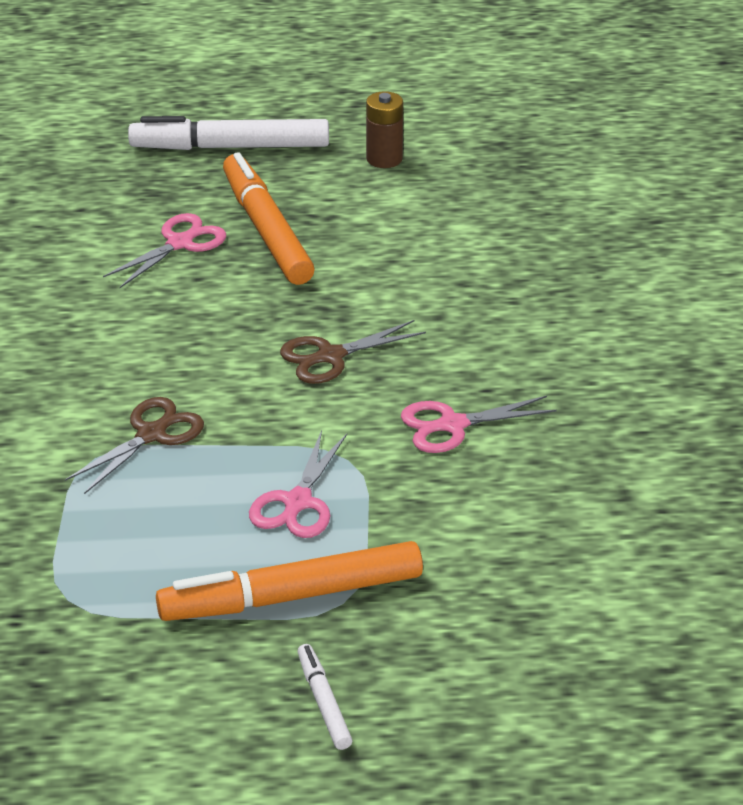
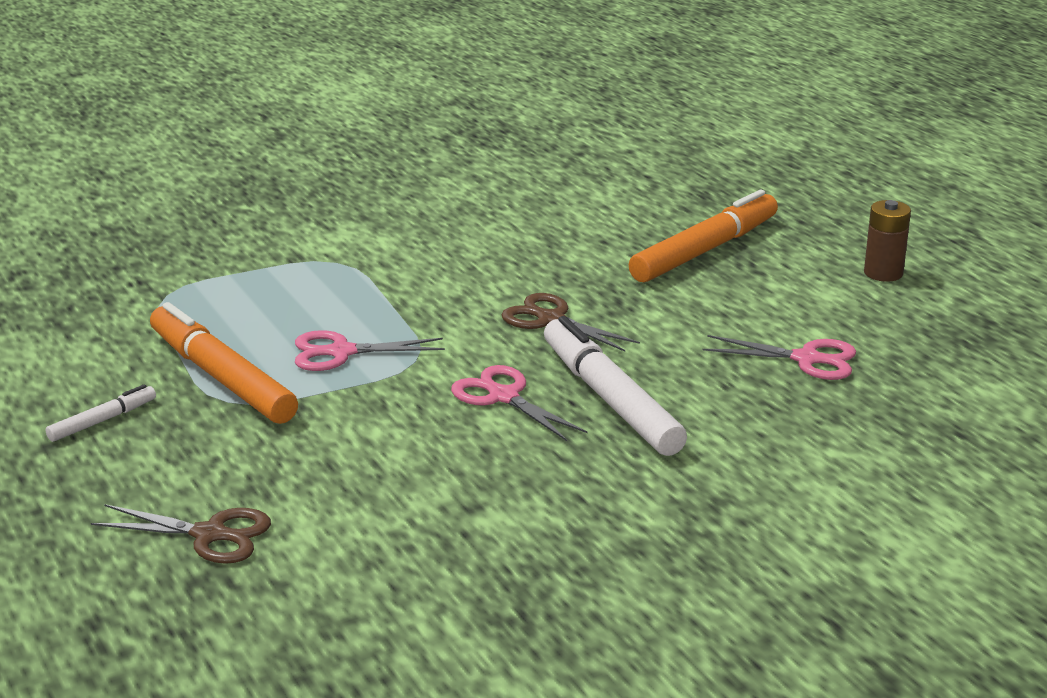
camera: 65 degrees right, 10 degrees down
brown scissors [65,397,204,494] -> brown scissors moved to [91,504,271,564]
pink scissors [103,213,226,288] -> pink scissors moved to [703,335,856,380]
white marker [128,116,329,150] -> white marker moved to [544,316,687,456]

